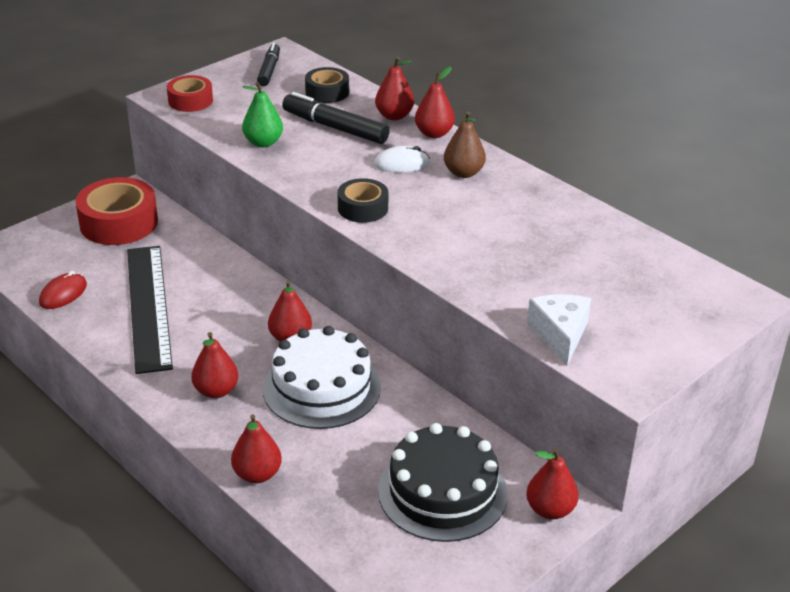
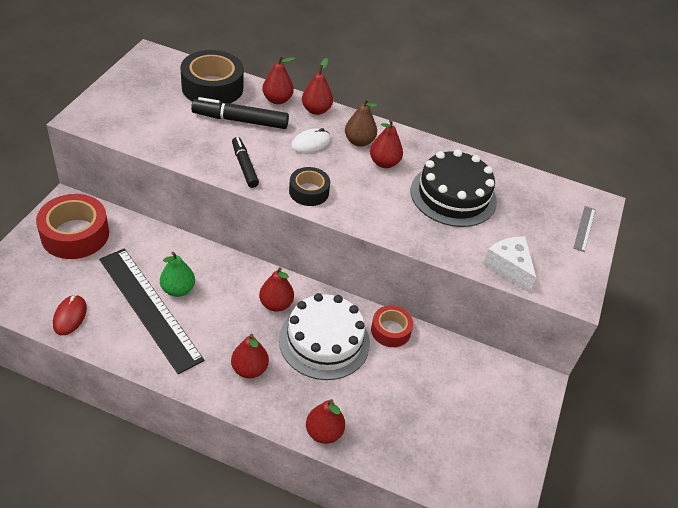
camera: 30 degrees left, 10 degrees up
red tape [167,75,213,112] -> red tape moved to [371,305,413,347]
green pear [242,82,283,147] -> green pear moved to [160,252,195,297]
black marker [257,43,280,86] -> black marker moved to [232,137,259,188]
black tape [305,67,349,103] -> black tape [180,50,244,104], size x1.72
black cake [378,423,508,542] -> black cake moved to [411,149,497,227]
red pear [526,448,578,520] -> red pear moved to [370,119,403,168]
none -> grey ruler [574,206,596,252]

